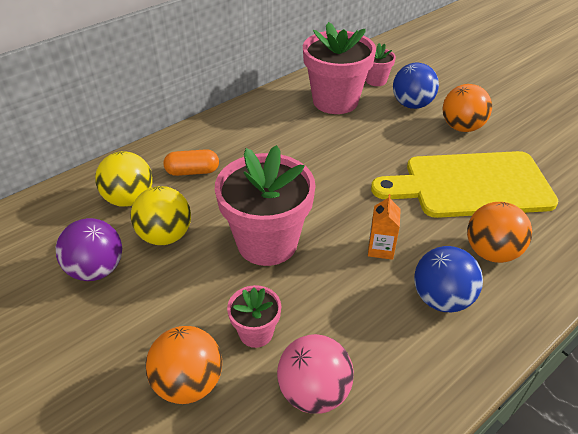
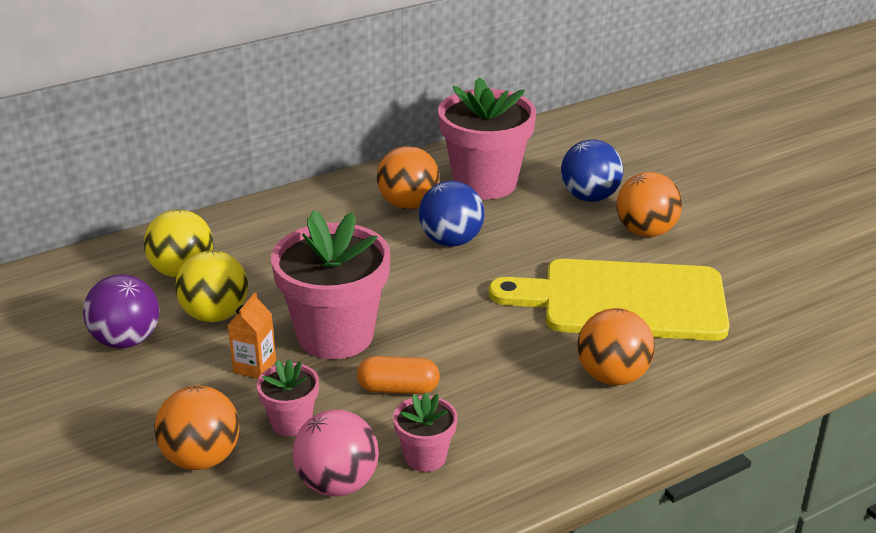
camera: 10 degrees right, 10 degrees down
orange capsule [164,149,219,176] -> orange capsule moved to [357,356,440,394]
pink flower pot [366,43,396,86] -> pink flower pot moved to [393,393,457,472]
orange carton [368,194,401,260] -> orange carton moved to [228,292,276,379]
blue ball [414,246,483,312] -> blue ball moved to [419,181,484,247]
none -> orange ball [377,146,439,209]

